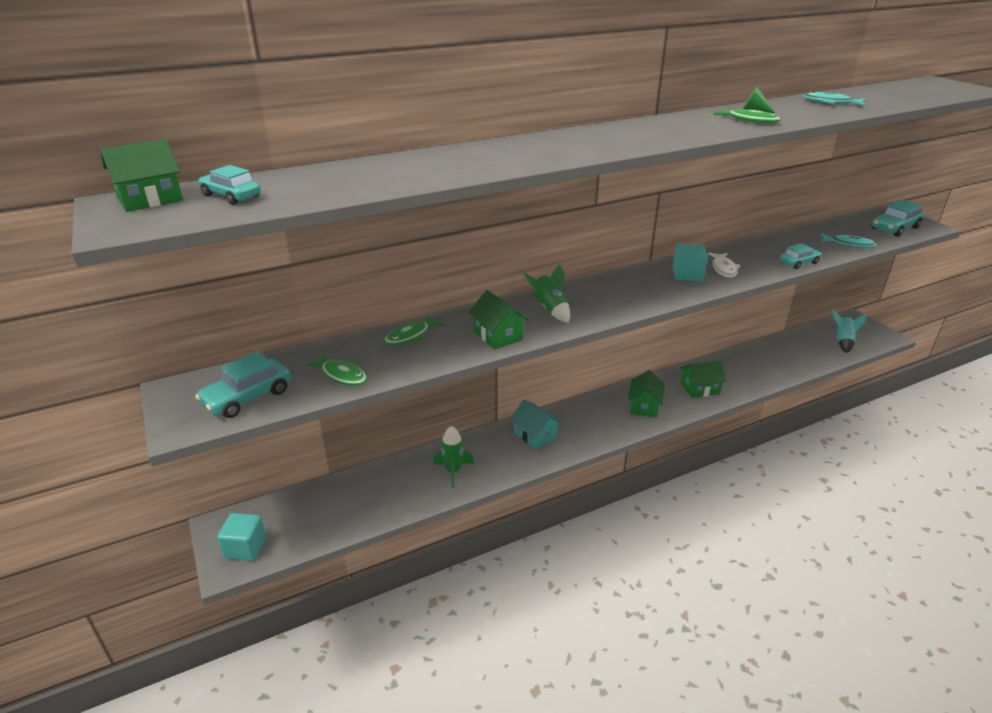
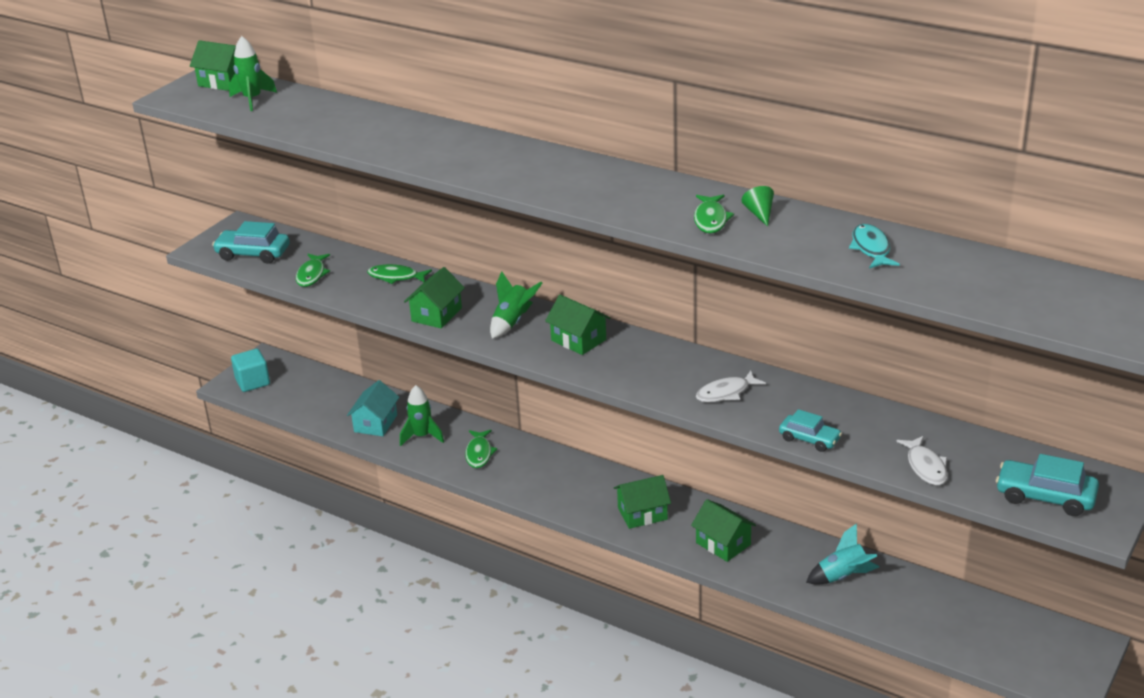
camera: 60 degrees right, 0 degrees up
turquoise car [198,165,261,205] -> green rocket [229,36,277,111]
turquoise house [510,399,561,449] -> turquoise house moved to [347,380,399,436]
turquoise cube [672,244,708,281] -> none
turquoise fish [821,233,877,248] -> white fish [896,436,948,485]
turquoise rocket [832,309,867,353] -> turquoise rocket moved to [806,523,879,585]
none -> green fish [465,430,497,468]
none -> green house [545,294,610,355]

